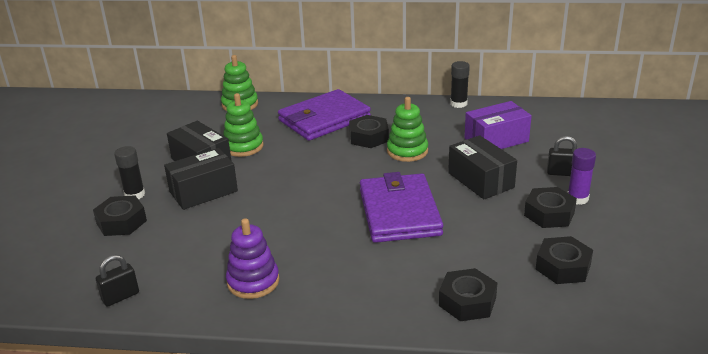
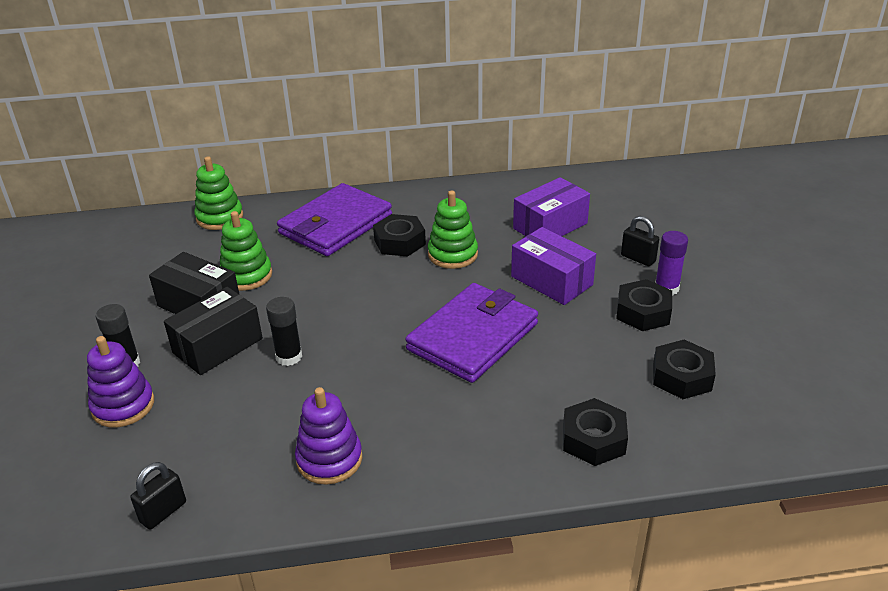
camera: 15 degrees left, 5 degrees up
black nut [93,195,147,236] -> purple stacking toy [87,336,154,427]
purple wallet [360,172,443,243] -> purple wallet turned 60 degrees clockwise [406,283,538,383]
black box [448,135,517,199] -> purple box [511,227,596,305]
black glue stick [450,61,470,108] -> black glue stick moved to [266,297,302,366]
black padlock [547,136,577,176] -> black padlock turned 45 degrees clockwise [621,216,659,266]

